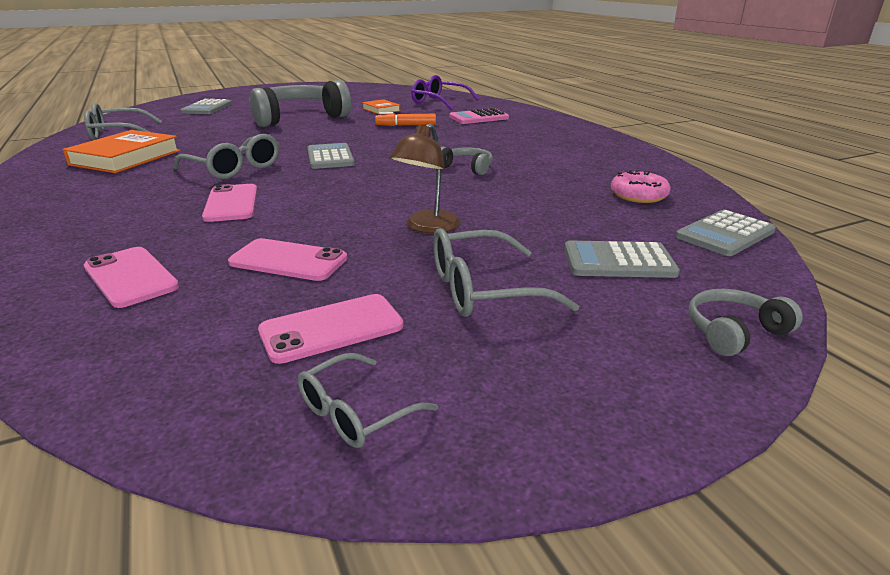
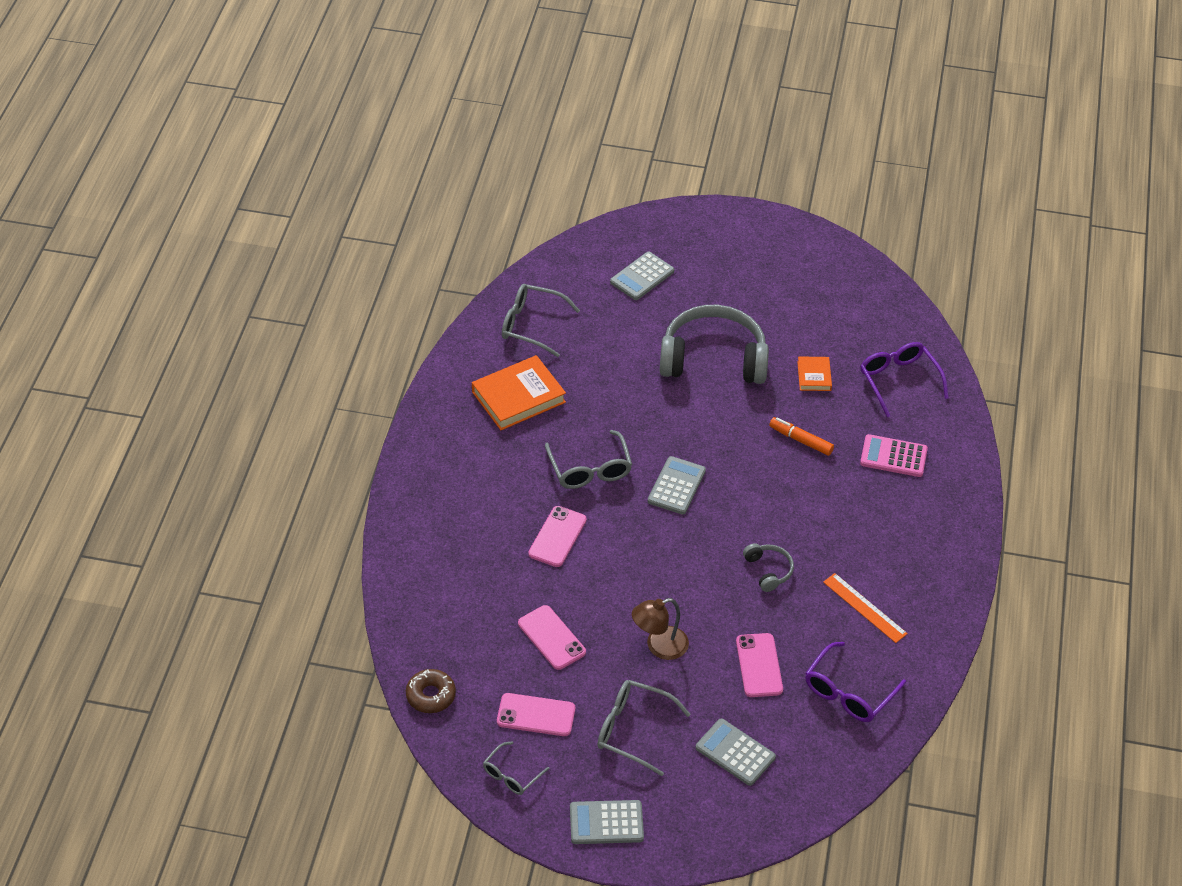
camera: 35 degrees right, 20 degrees up
pink phone [84,247,179,308] -> pink phone moved to [736,633,783,697]
grey glasses [298,353,438,448] -> grey glasses turned 45 degrees counterclockwise [483,742,550,795]
pink donut [611,170,671,203] -> purple glasses [805,642,906,722]
grey calculator [676,210,776,256] -> grey calculator moved to [570,800,644,844]
grey headphones [688,289,803,356] -> none
none -> brown donut [406,669,456,713]
none -> orange ruler [823,573,908,643]

